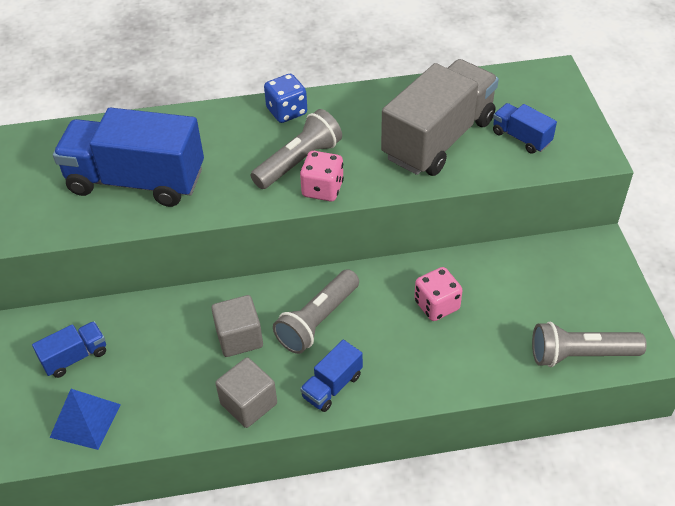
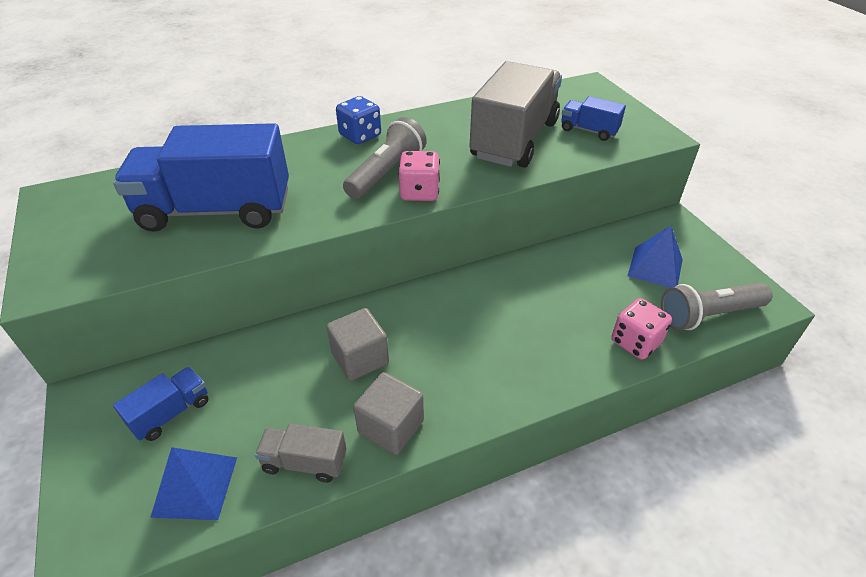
camera: 15 degrees left, 5 degrees down
grey flashlight [273,269,359,354] -> none
blue truck [300,340,363,412] -> none
pink dice [414,267,463,321] -> pink dice moved to [611,298,672,360]
none -> grey truck [255,424,346,483]
none -> blue pyramid [628,225,683,288]

